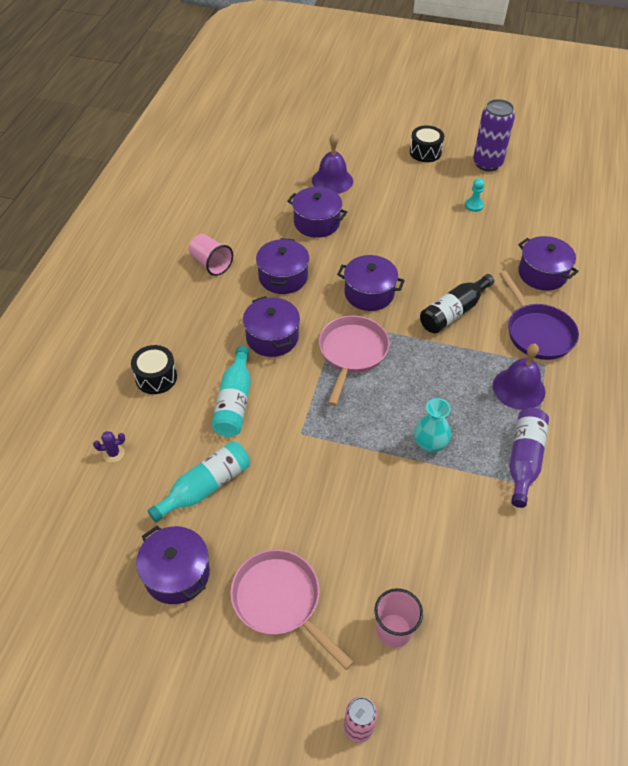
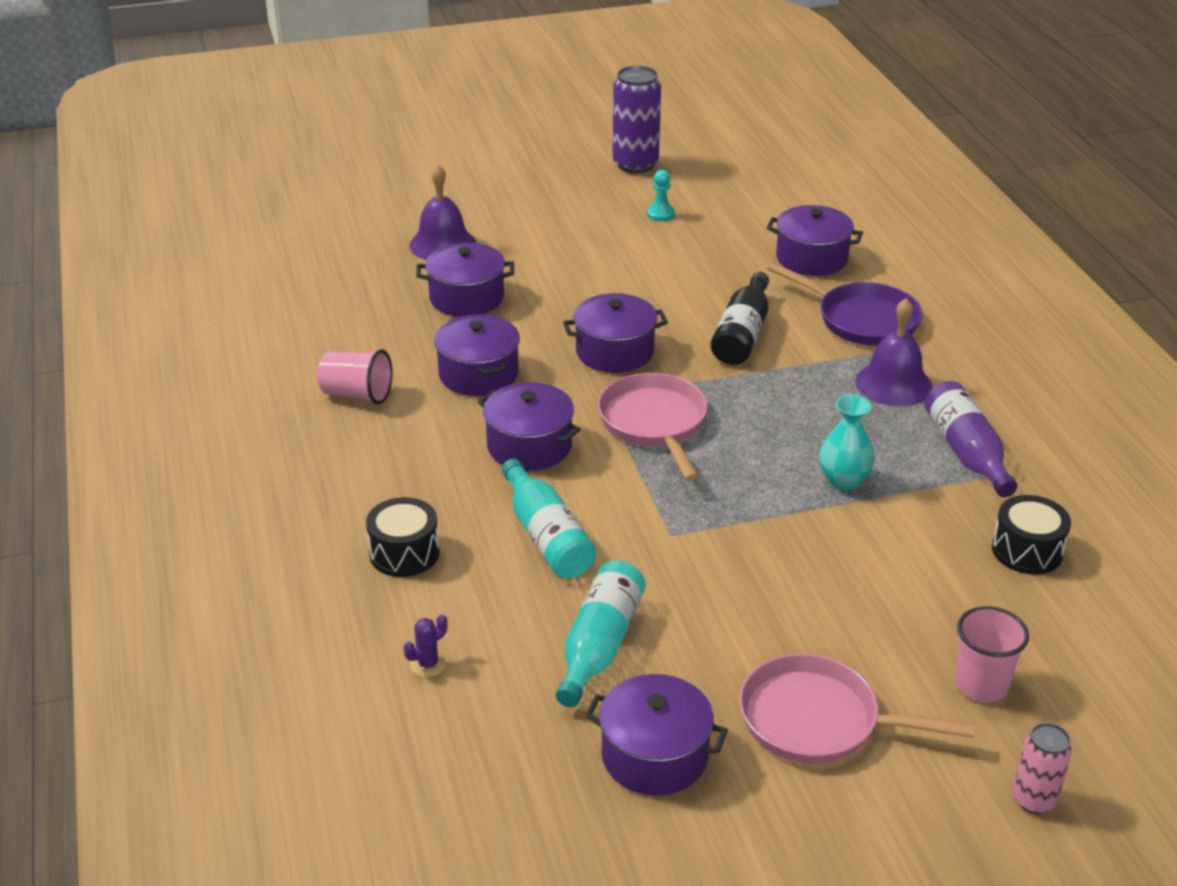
camera: 30 degrees left, 15 degrees down
black drum [410,126,444,162] -> black drum moved to [992,495,1071,574]

